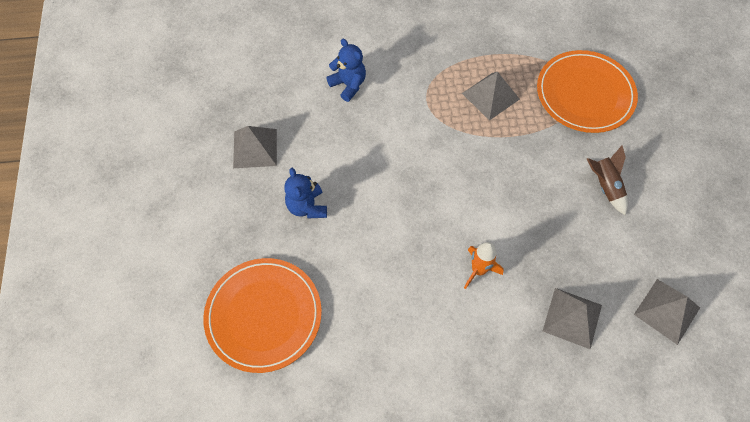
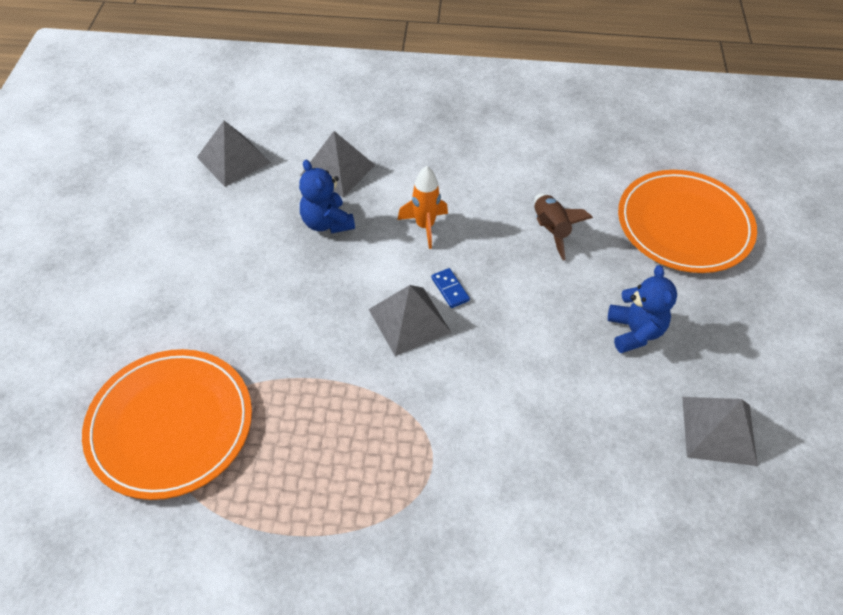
camera: 170 degrees left, 10 degrees down
blue teddy bear [326,39,366,102] -> blue teddy bear moved to [299,160,355,234]
grey pyramid [462,72,520,121] -> grey pyramid moved to [369,285,452,356]
brown rocket [587,145,628,215] -> brown rocket moved to [534,193,593,261]
none -> blue domino [431,268,470,308]

